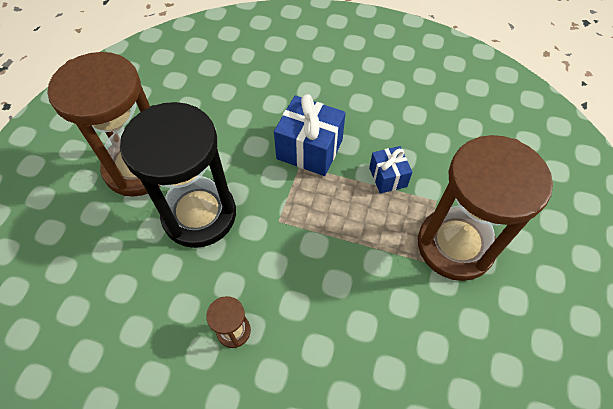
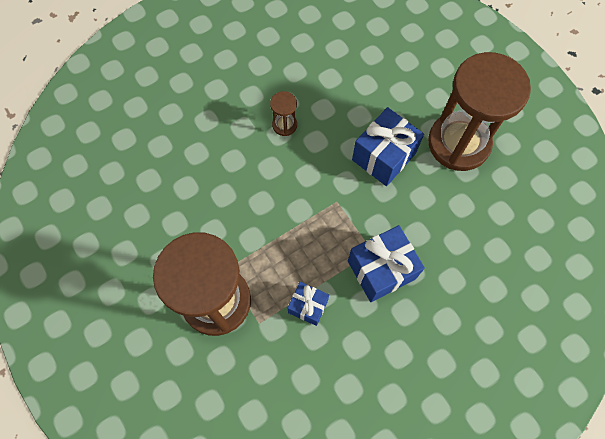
camera: 130 degrees right, 10 degrees up
black hourglass [120,102,236,248] -> blue gift [352,107,424,186]

